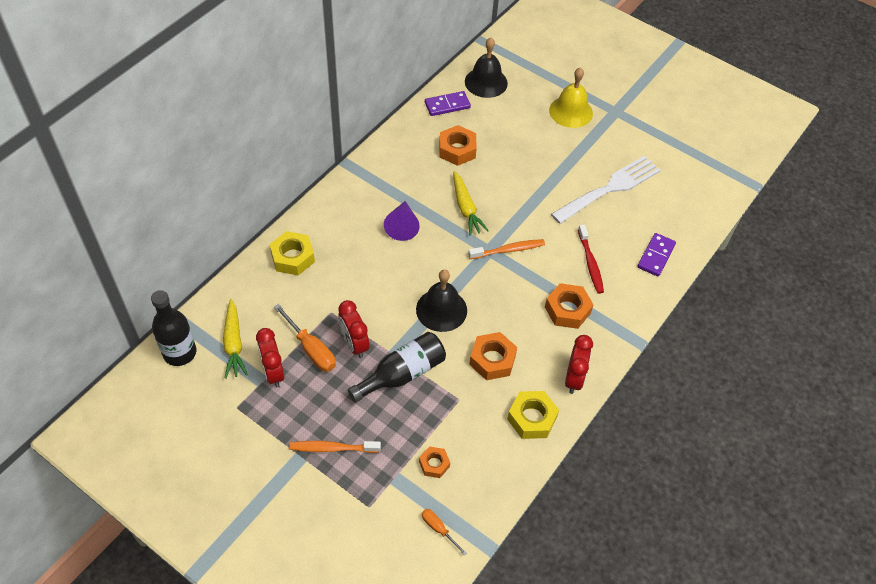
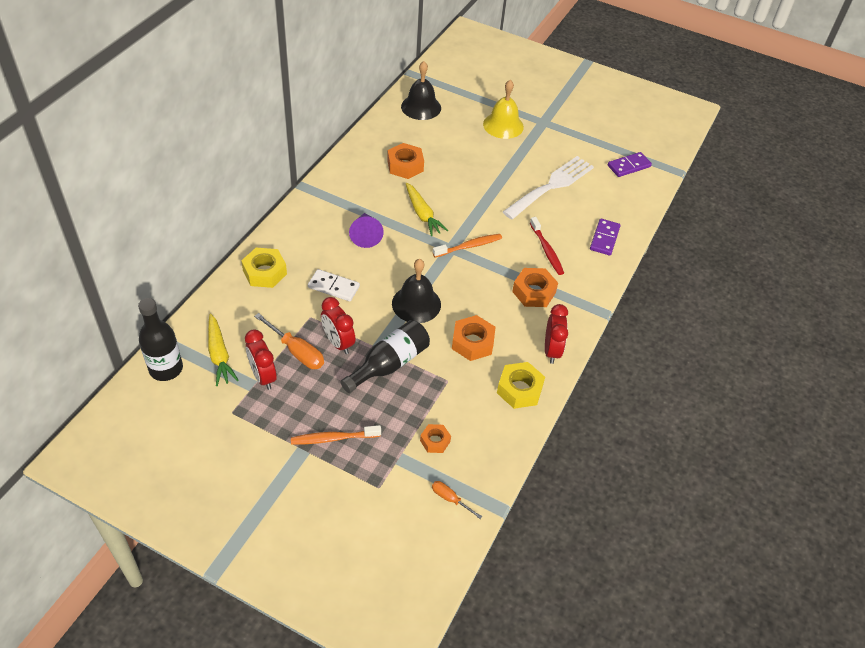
camera: 10 degrees left, 5 degrees down
purple domino [425,91,471,116] -> purple domino moved to [608,152,652,177]
none -> white domino [308,269,360,301]

